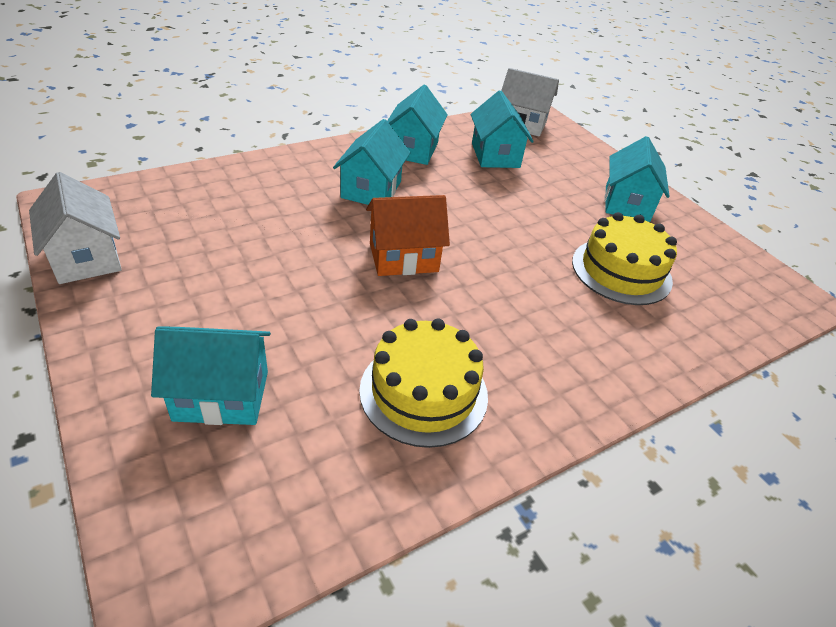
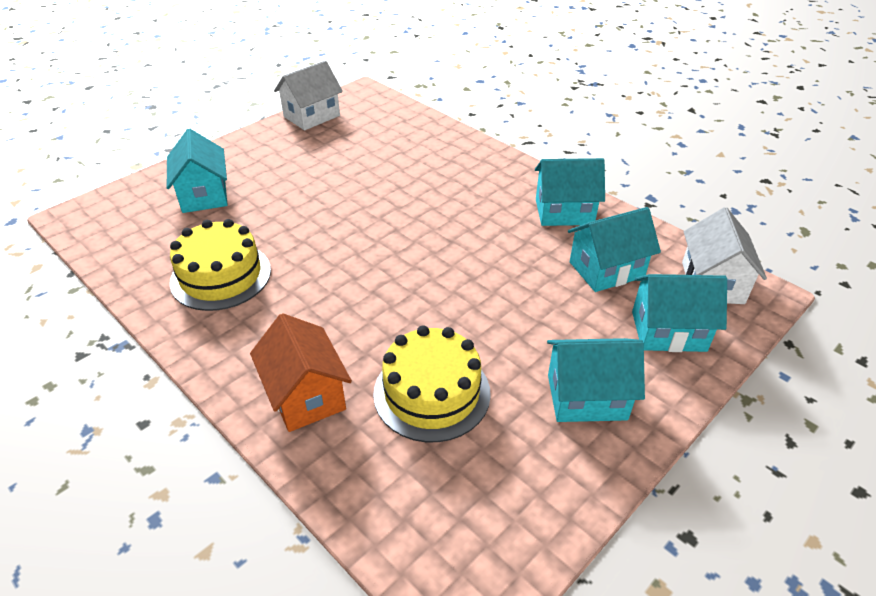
camera: 80 degrees right, 0 degrees up
turquoise house [333,119,410,205] -> turquoise house moved to [632,274,727,352]
orange house [366,195,450,276] -> orange house moved to [250,313,352,432]

